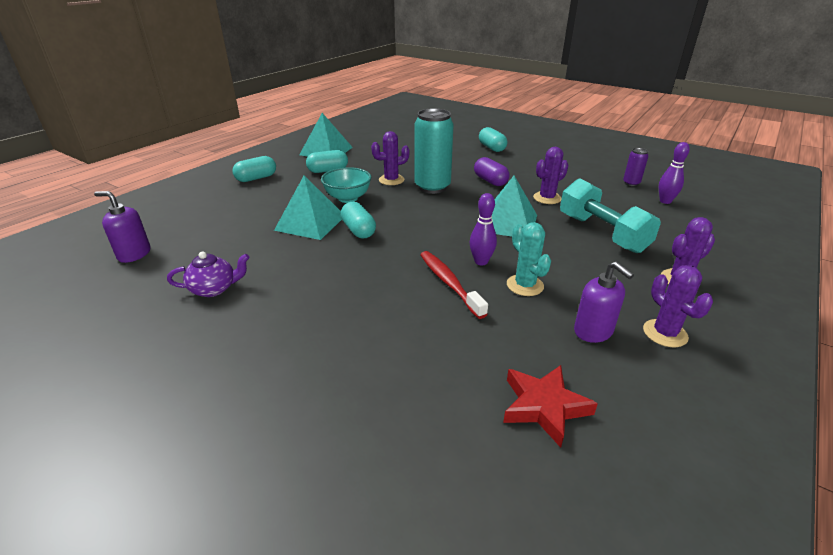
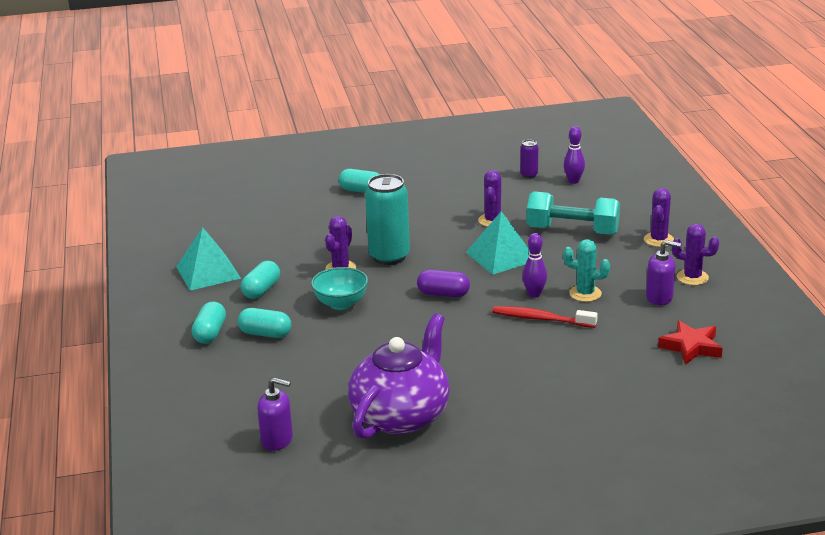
camera: 45 degrees left, 5 degrees down
purple soap dispenser [94,191,151,263] -> purple soap dispenser turned 135 degrees counterclockwise [257,377,293,451]
purple teapot [167,251,249,297] -> purple teapot [348,313,450,439], size x2.19
turquoise pyramid [274,176,342,240] -> none
turquoise capsule [341,202,376,238] -> turquoise capsule moved to [238,308,291,338]
purple capsule [474,157,510,186] -> purple capsule moved to [417,270,470,297]

